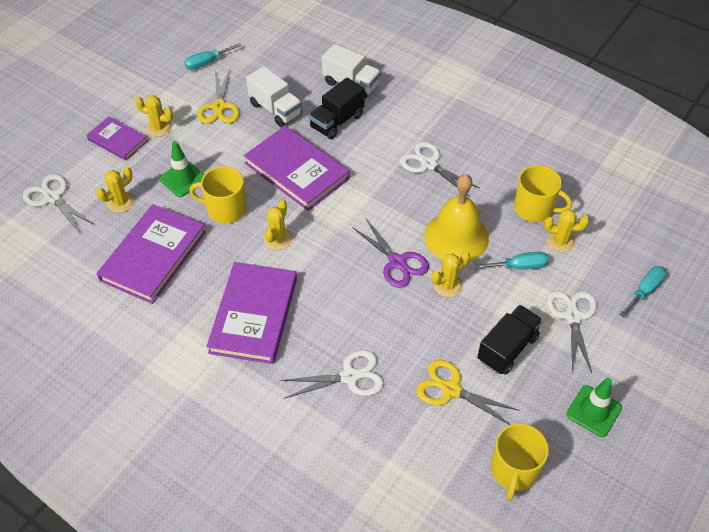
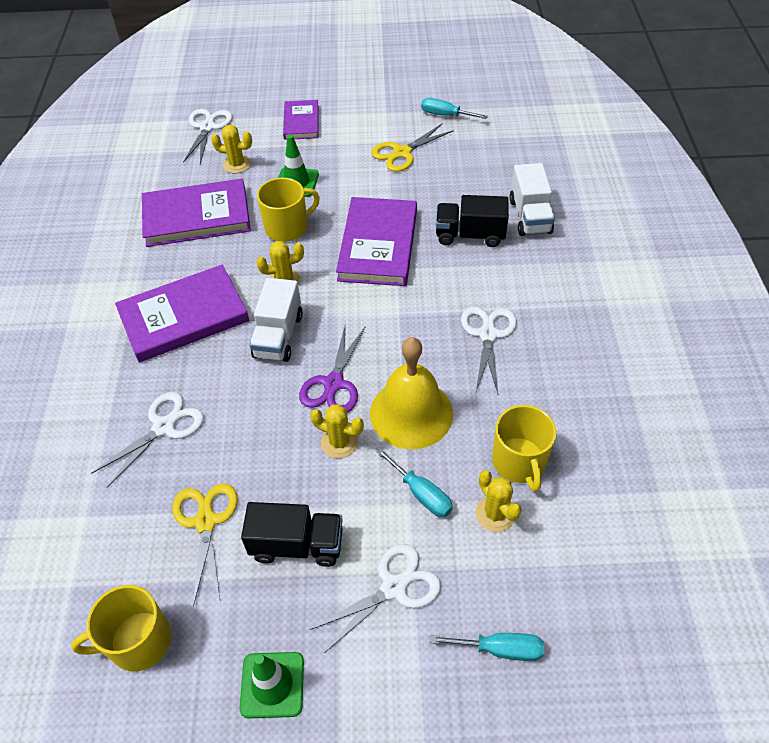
camera: 55 degrees right, 0 degrees up
yellow cactus [135,95,173,137] -> none
yellow mug [189,166,247,223] -> yellow mug turned 90 degrees clockwise [257,178,320,242]
white truck [246,66,302,127] -> white truck moved to [250,278,303,362]
white scissors [281,350,384,399] -> white scissors turned 90 degrees counterclockwise [92,392,204,488]

